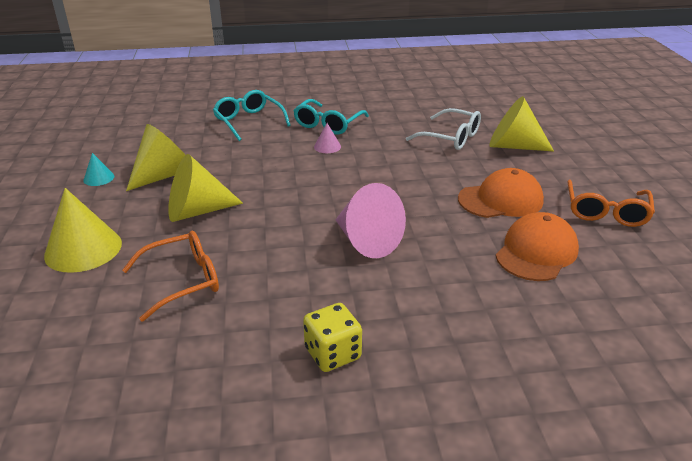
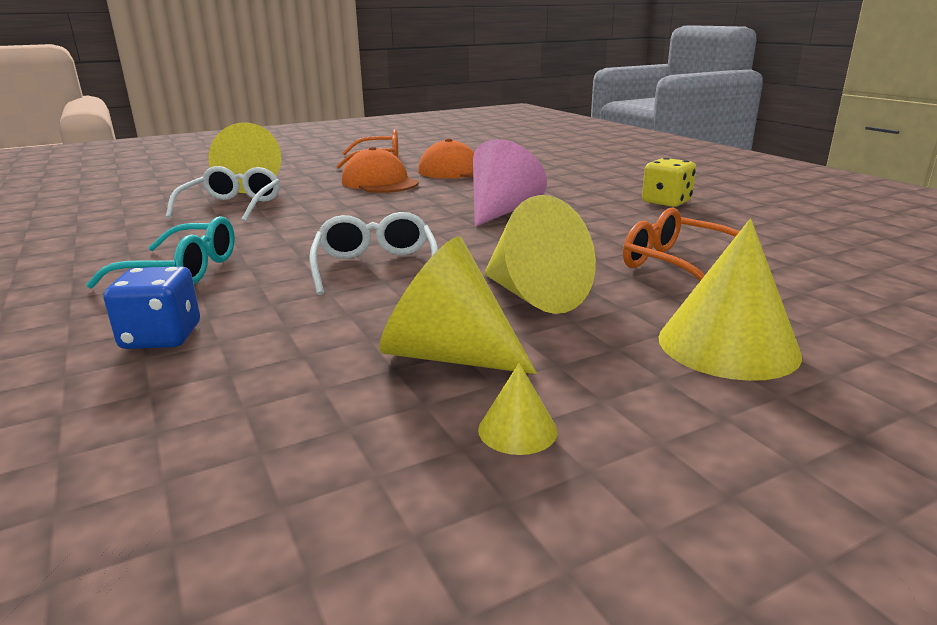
camera: 110 degrees left, 10 degrees down
turquoise cone [83,153,114,186] -> yellow cone [478,363,558,455]
turquoise glasses [213,90,291,141] -> blue dice [103,266,200,349]
pink cone [314,123,341,153] -> none
none -> white glasses [309,212,438,295]

